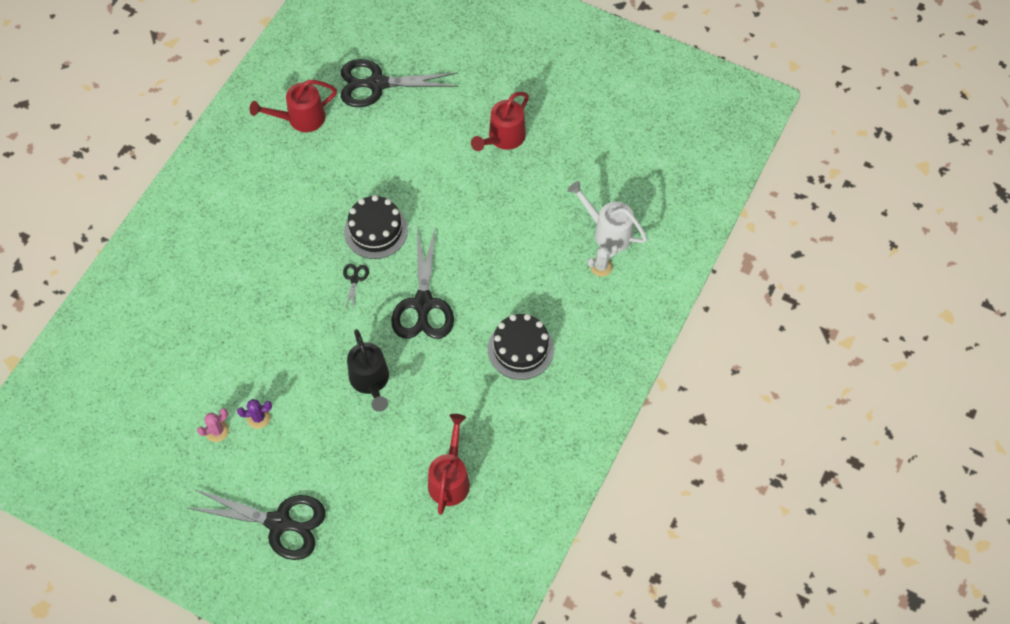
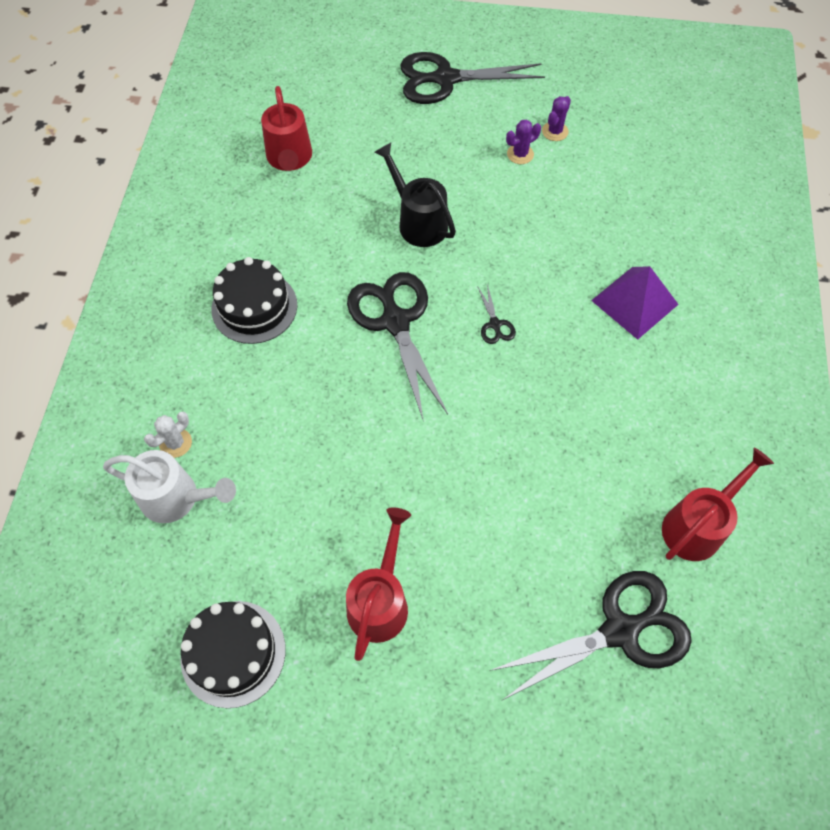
camera: 160 degrees right, 0 degrees up
pink cactus [197,408,229,442] -> purple cactus [542,96,571,141]
black cake [344,195,408,259] -> black cake moved to [180,601,286,708]
none -> purple pyramid [591,266,679,340]

